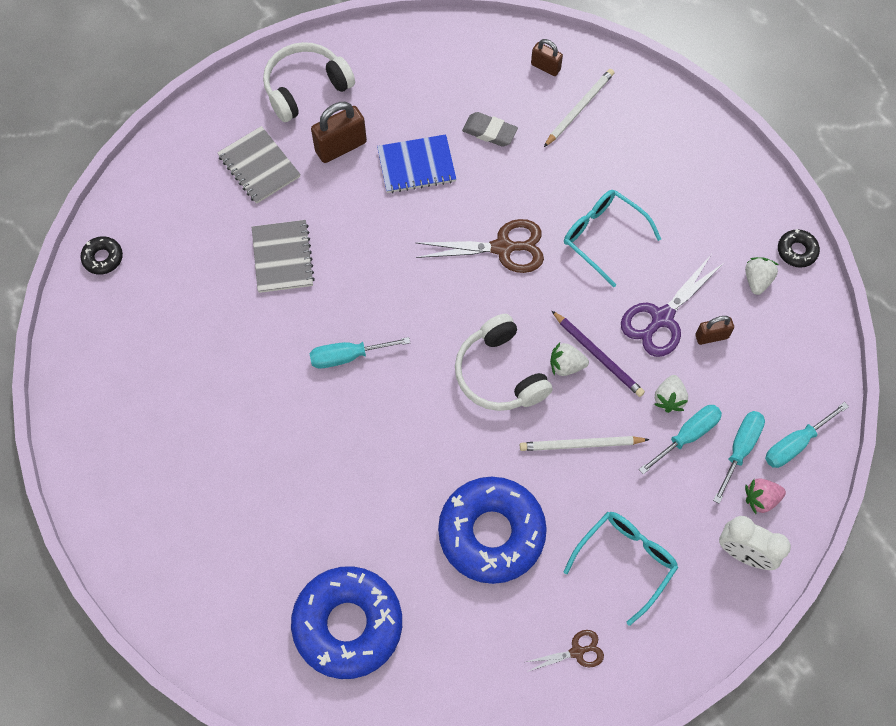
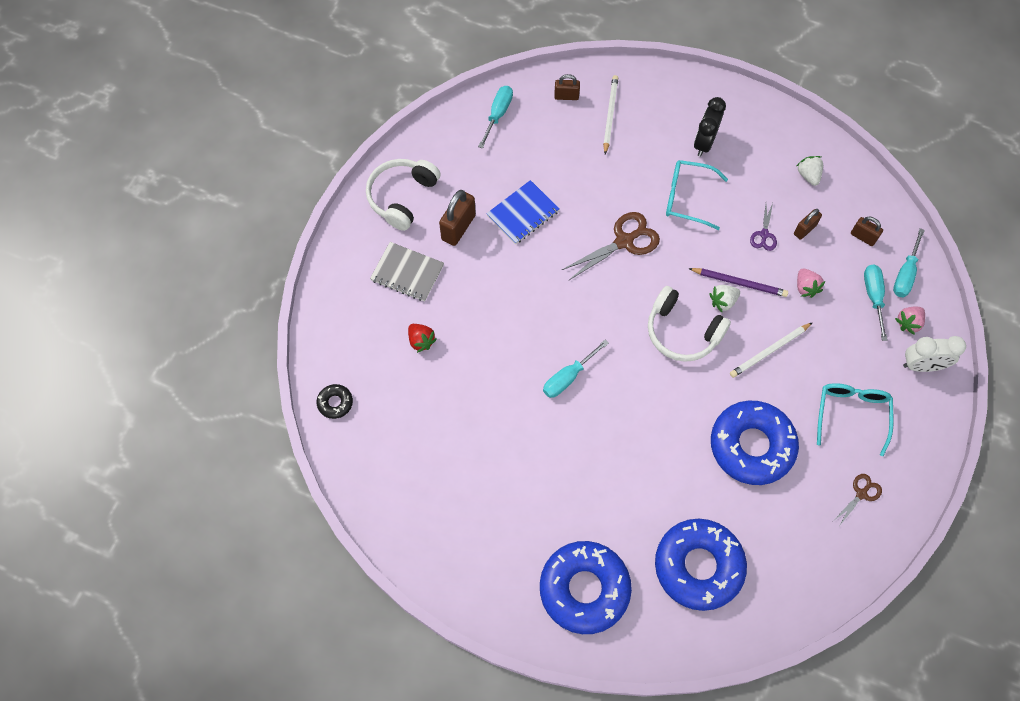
camera: 30 degrees left, 0 degrees up
grey notebook [252,220,315,293] -> none
grey eraser [462,112,518,147] -> none
purple scissors [621,255,724,357] -> purple scissors [750,203,777,251], size x0.55
turquoise screwdriver [639,405,722,474] -> turquoise screwdriver moved to [478,86,513,149]
white strawberry [654,375,688,413] -> pink strawberry [797,269,825,298]
black donut [778,229,820,268] -> none
none -> red strawberry [408,324,437,353]
none -> blue donut [540,541,632,634]
none -> black clock [694,97,726,157]
none -> brown padlock [851,216,883,246]

